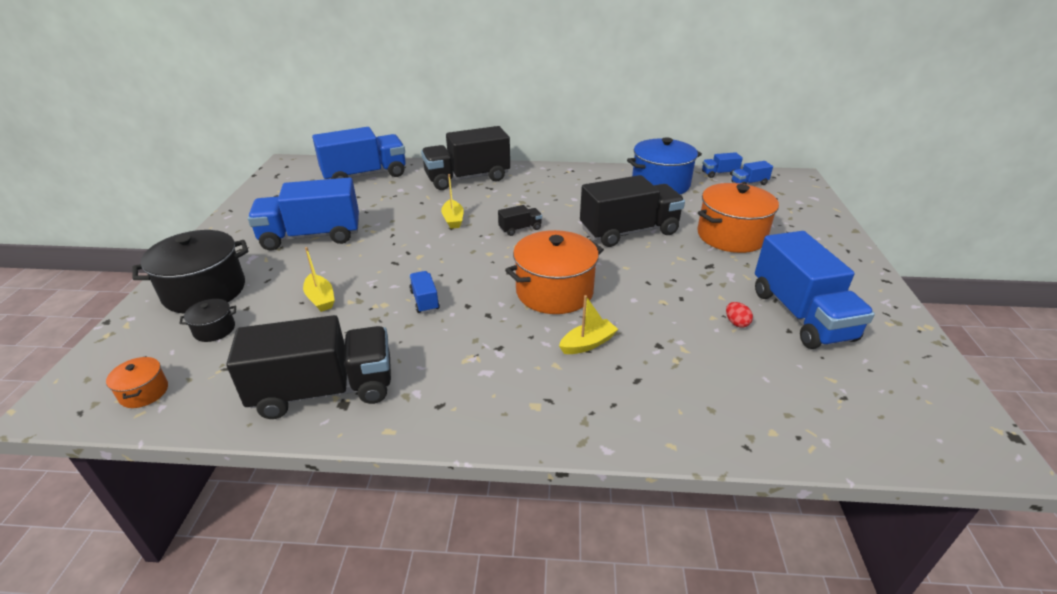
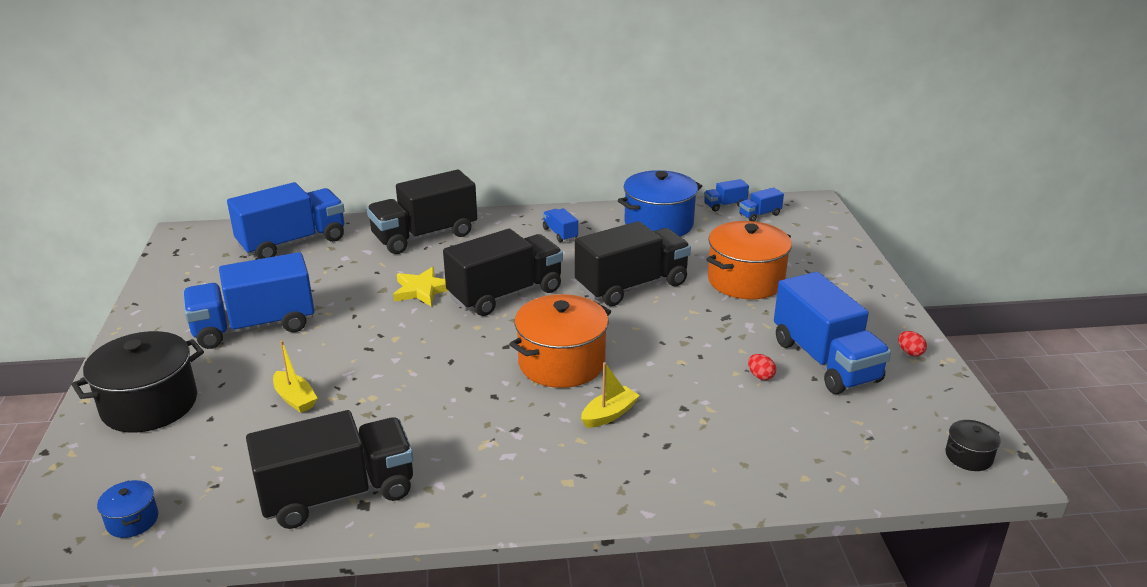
camera: 10 degrees left, 5 degrees down
orange pot [106,356,168,408] -> blue pot [97,480,158,538]
black pot [179,299,236,342] -> black pot moved to [946,420,1001,471]
blue truck [409,271,440,313] -> blue truck moved to [543,208,578,242]
yellow boat [441,174,464,229] -> yellow star [393,267,448,306]
black truck [498,205,542,236] -> black truck [443,229,563,316], size x2.30
none -> red egg [898,331,927,357]

